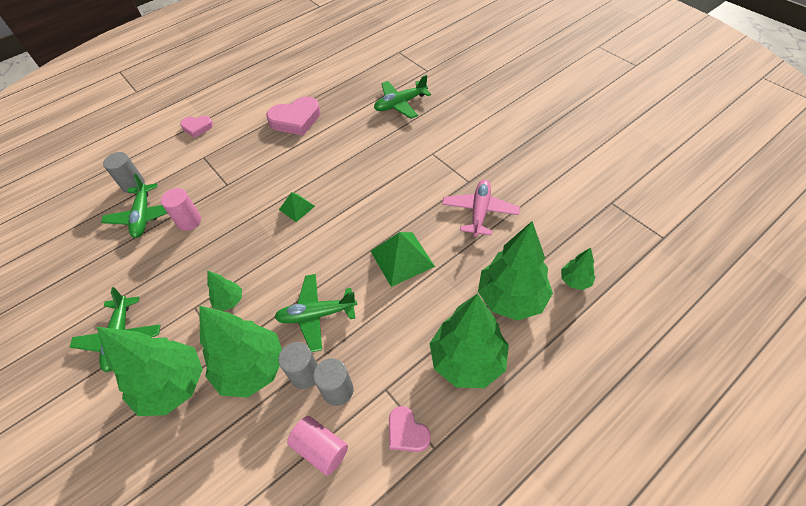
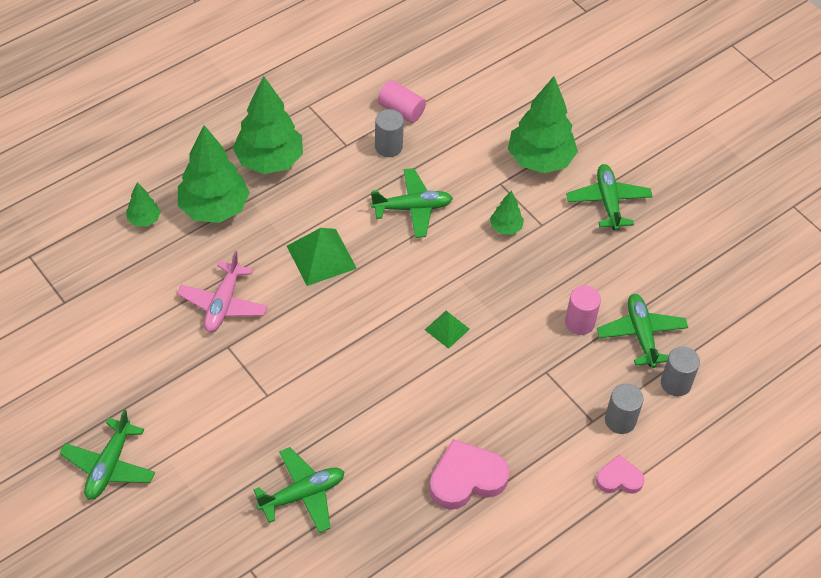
camera: 175 degrees right, 0 degrees up
green tree [199,306,282,397] -> none
grey cylinder [278,342,318,389] -> grey cylinder moved to [605,384,644,434]
pink heart [389,406,431,452] -> none
none -> green plane [60,409,155,500]

